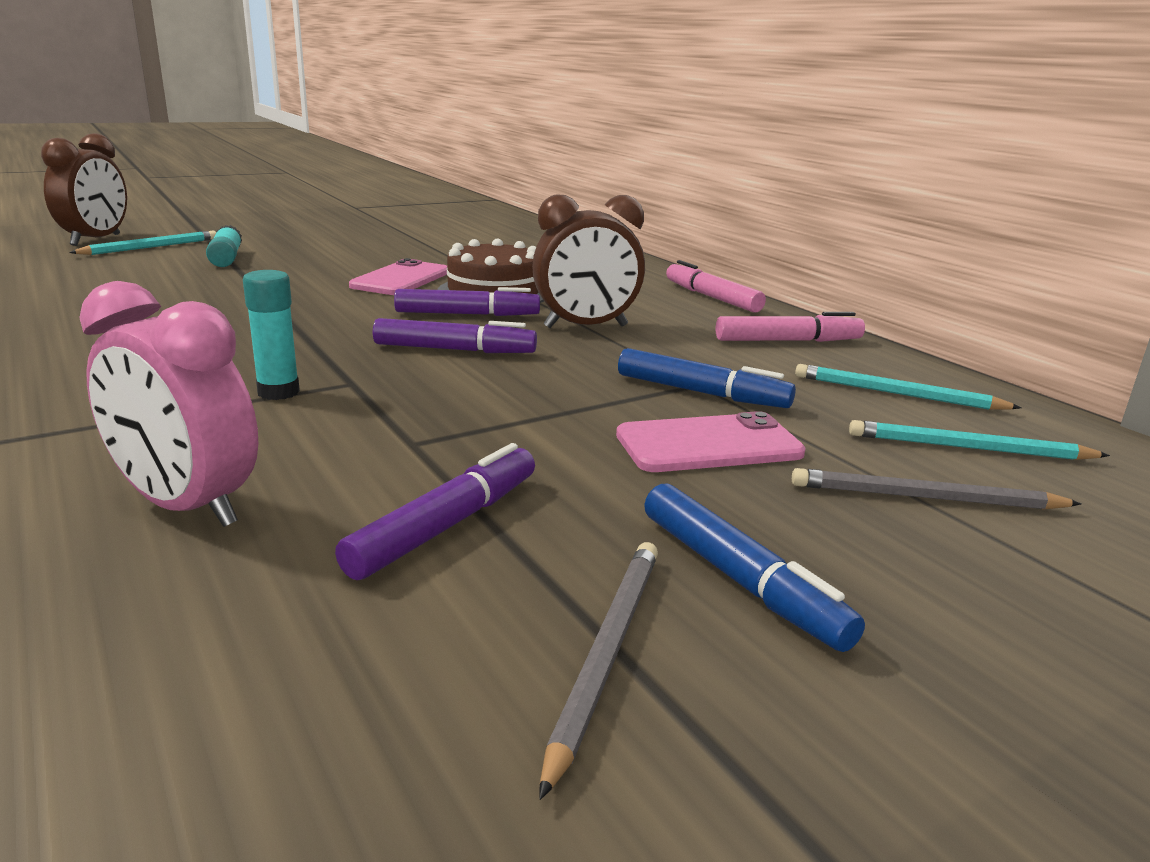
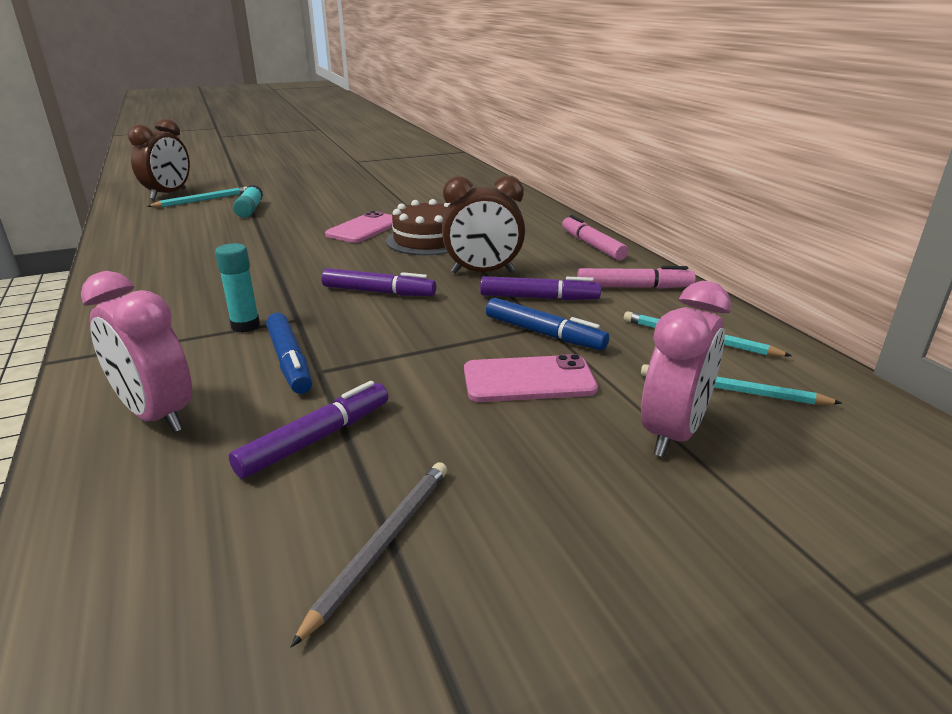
camera: 10 degrees right, 5 degrees up
purple marker [394,287,540,316] -> purple marker moved to [480,276,601,300]
blue marker [644,484,865,652] -> blue marker moved to [266,313,312,394]
grey pencil [792,468,1081,510] -> pink clock [641,281,731,457]

